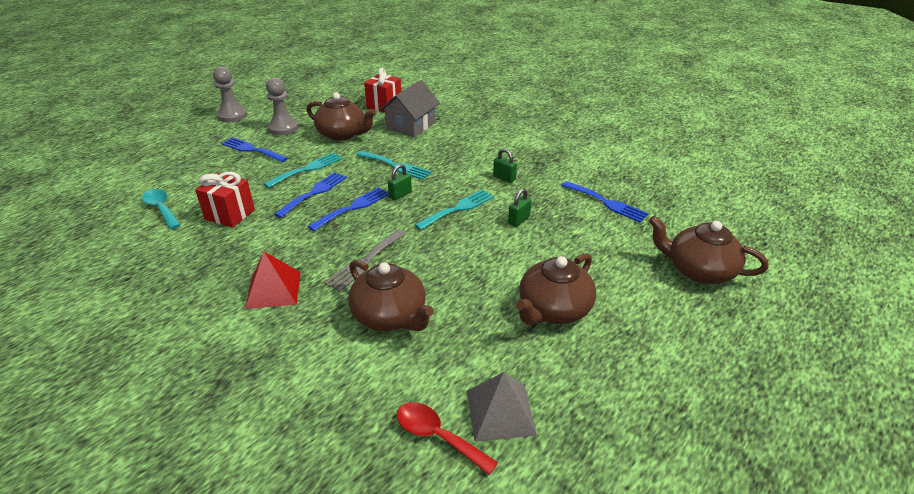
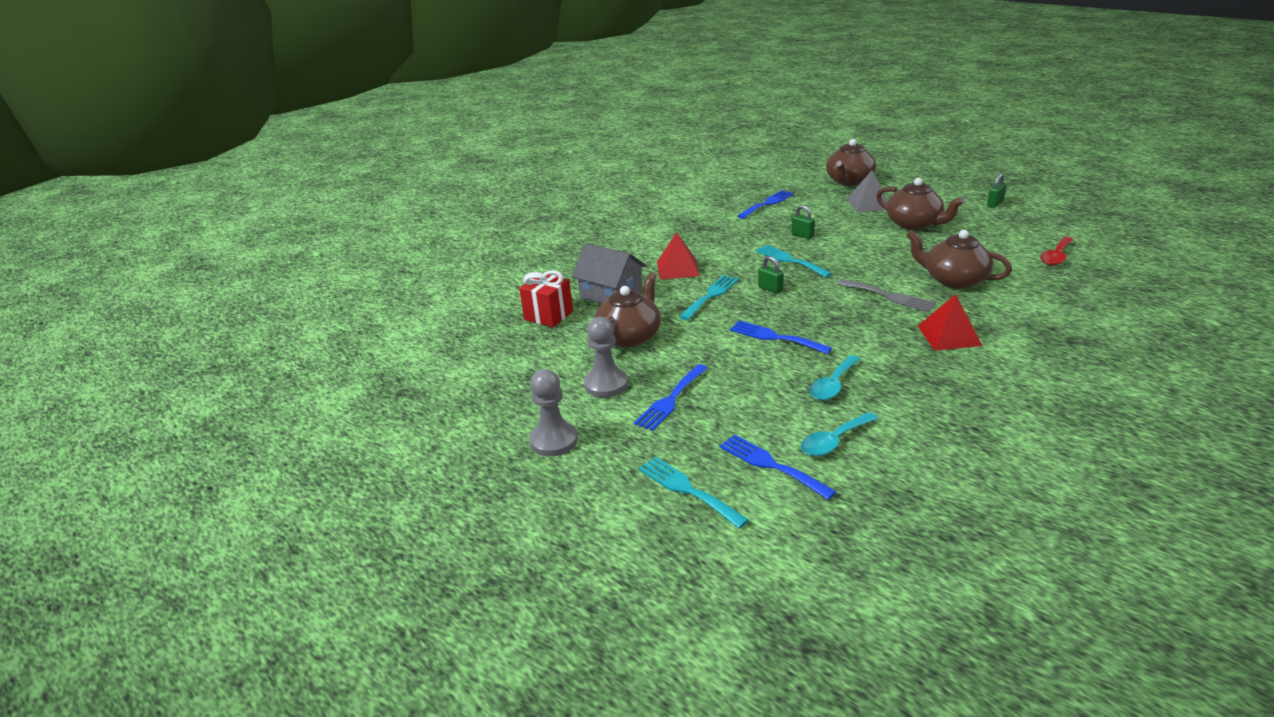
camera: 85 degrees left, 5 degrees down
red gift [195,172,255,228] -> turquoise spoon [809,355,860,400]
turquoise fork [264,152,343,188] -> turquoise fork moved to [639,457,749,529]
blue fork [308,187,389,231] -> blue fork moved to [720,434,836,500]
brown teapot [348,260,434,331] -> brown teapot turned 105 degrees counterclockwise [906,230,1012,289]
grey pyramid [467,372,537,442] -> grey pyramid moved to [847,170,888,212]
green padlock [493,148,517,183] -> green padlock moved to [987,174,1007,208]
none -> red pyramid [657,232,700,280]

